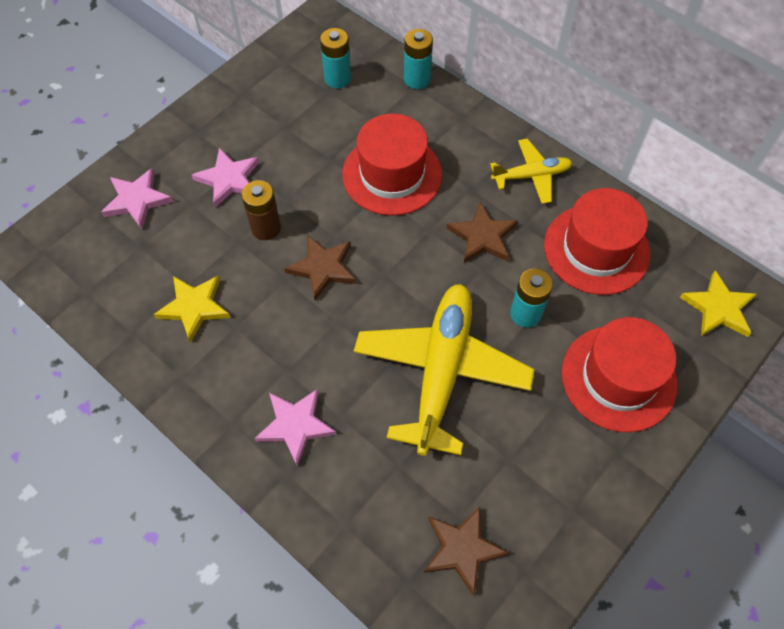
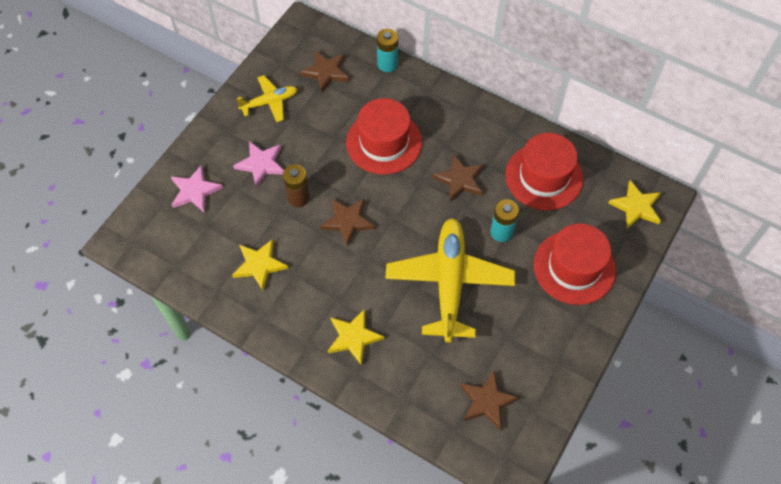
camera: 10 degrees left, 0 degrees up
pink star [254,389,336,466] -> yellow star [328,309,384,365]
turquoise battery [320,28,351,88] -> brown star [300,51,349,93]
yellow plane [490,139,572,204] -> yellow plane moved to [236,75,298,122]

